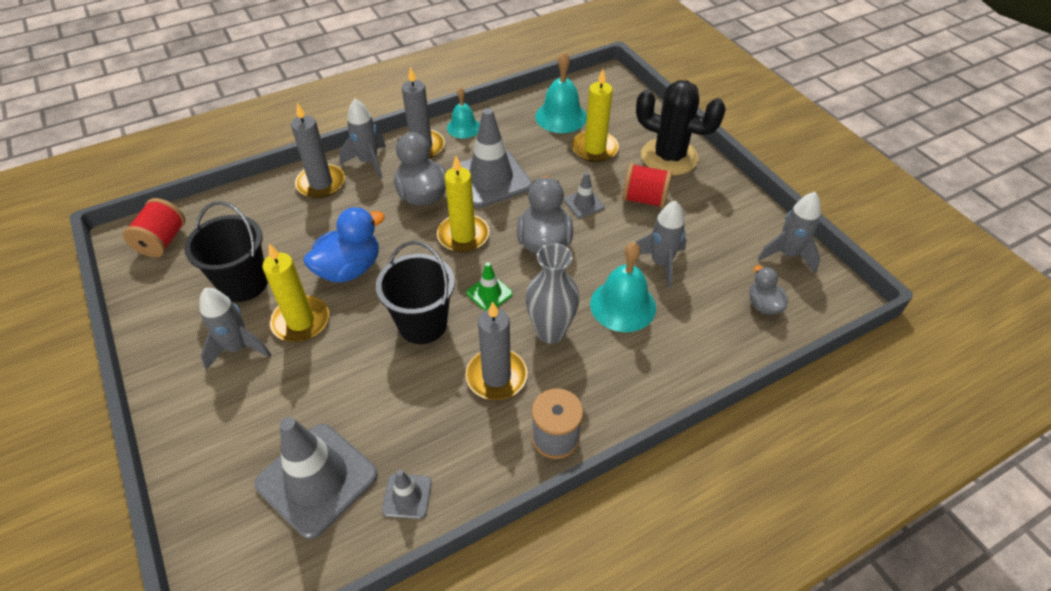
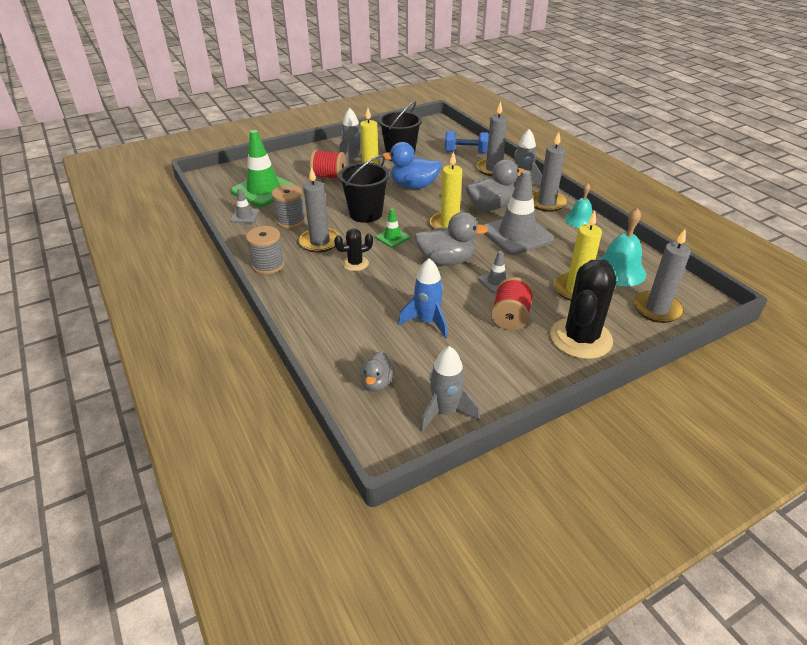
camera: 90 degrees right, 10 degrees down
red spool [123,198,185,257] -> red spool moved to [310,150,346,179]
grey traffic cone [254,417,378,539] -> green traffic cone [231,130,295,207]
blue duck [304,207,385,283] -> blue duck turned 135 degrees clockwise [382,142,442,189]
grey vase [526,243,580,344] -> black cactus [334,228,373,271]
turquoise bell [590,242,656,332] -> none
grey rocket [635,200,687,288] -> blue rocket [398,258,447,338]
grey duck [749,266,788,315] -> grey duck turned 120 degrees clockwise [360,351,394,391]
none -> grey spool [271,185,306,228]
none -> blue dumbbell [445,131,489,153]
none -> grey candle [633,229,691,323]

